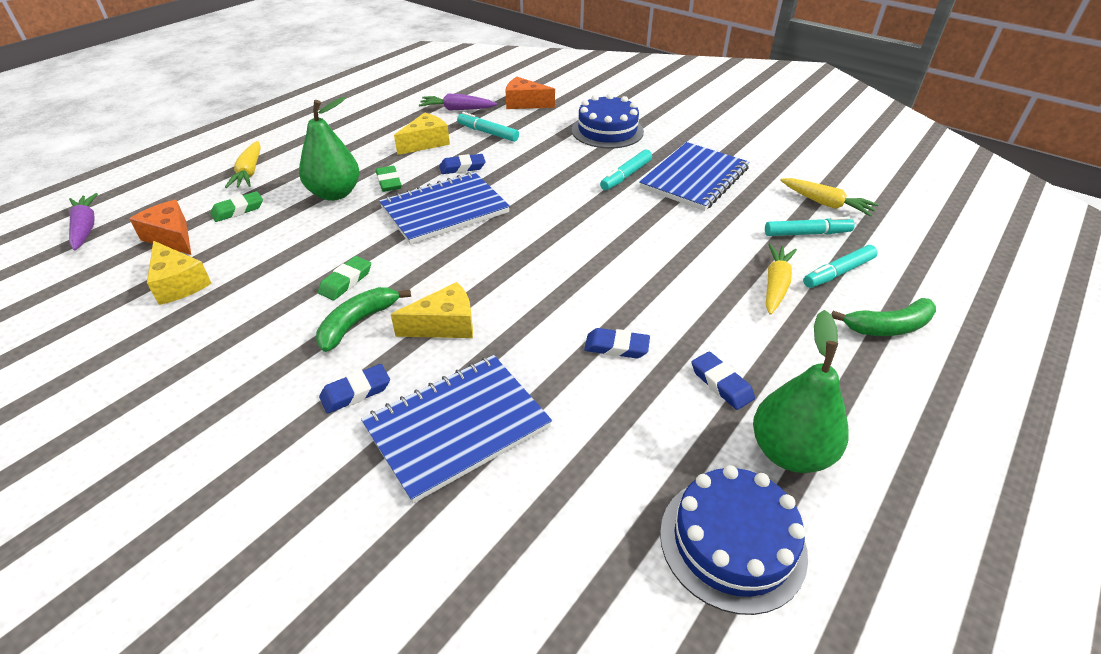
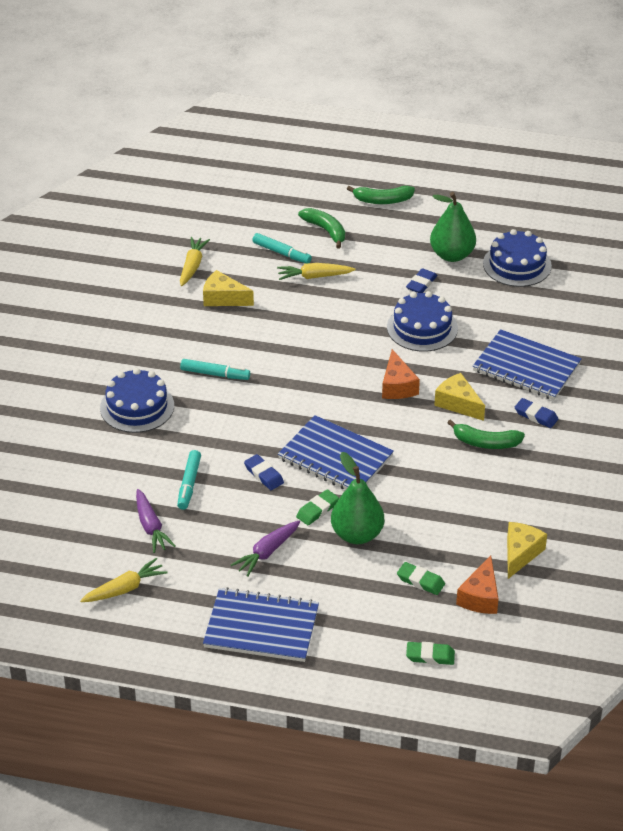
camera: 115 degrees left, 0 degrees up
purple carrot [69,193,98,250] -> purple carrot moved to [231,521,300,577]
yellow carrot [225,141,261,188] -> yellow carrot moved to [80,558,168,602]
green eraser [318,256,371,300] -> green eraser moved to [406,642,455,665]
yellow cheese [394,112,450,155] -> yellow cheese moved to [203,270,254,306]
orange cheese [506,77,555,109] -> orange cheese moved to [382,349,420,399]
blue eraser [584,328,650,358] -> blue cake [387,291,458,352]
blue notebook [639,142,749,211] -> blue notebook moved to [203,587,319,662]
turquoise marker [765,217,855,236] -> none
none -> green banana [347,186,415,204]

